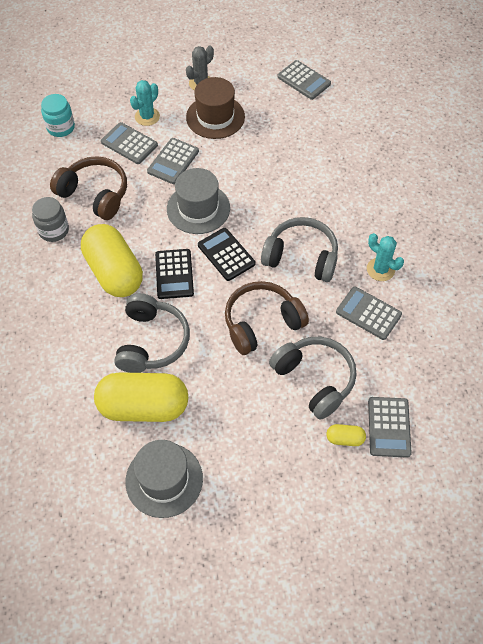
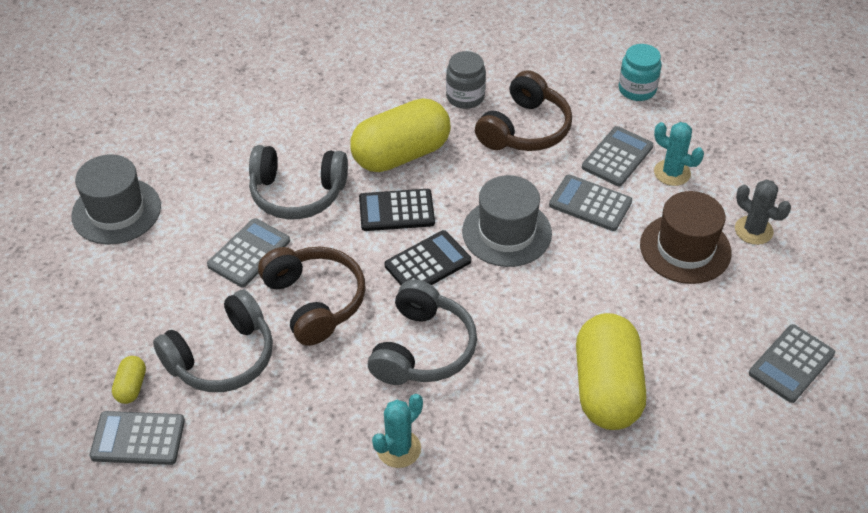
camera: 90 degrees right, 10 degrees down
yellow capsule [94,372,188,422] -> yellow capsule moved to [576,313,646,430]
grey calculator [336,286,402,340] -> grey calculator moved to [207,218,290,287]

